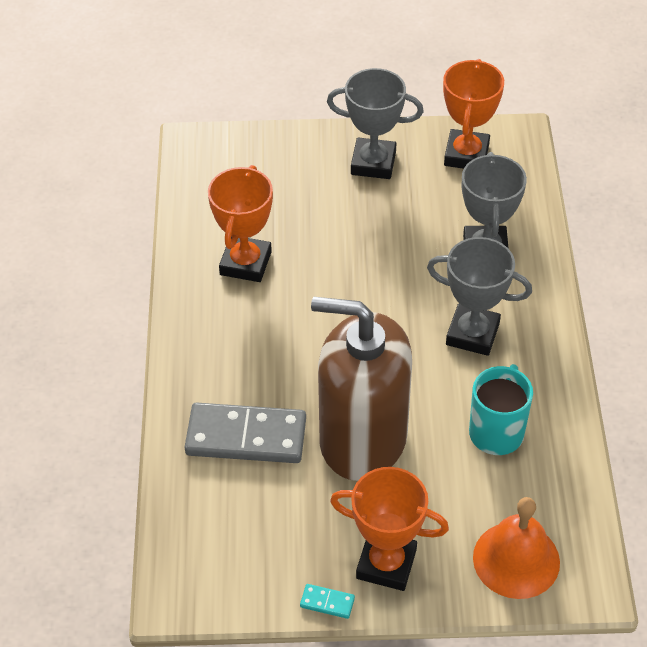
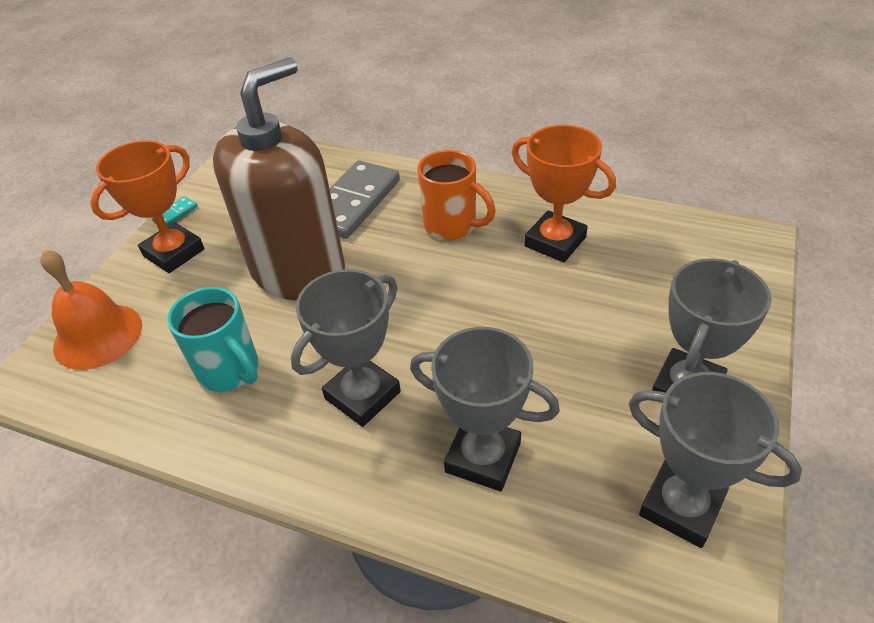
camera: 115 degrees right, 5 degrees down
orange trophy [443,59,504,169] -> grey trophy [629,372,802,548]
none -> orange mug [418,150,496,240]

